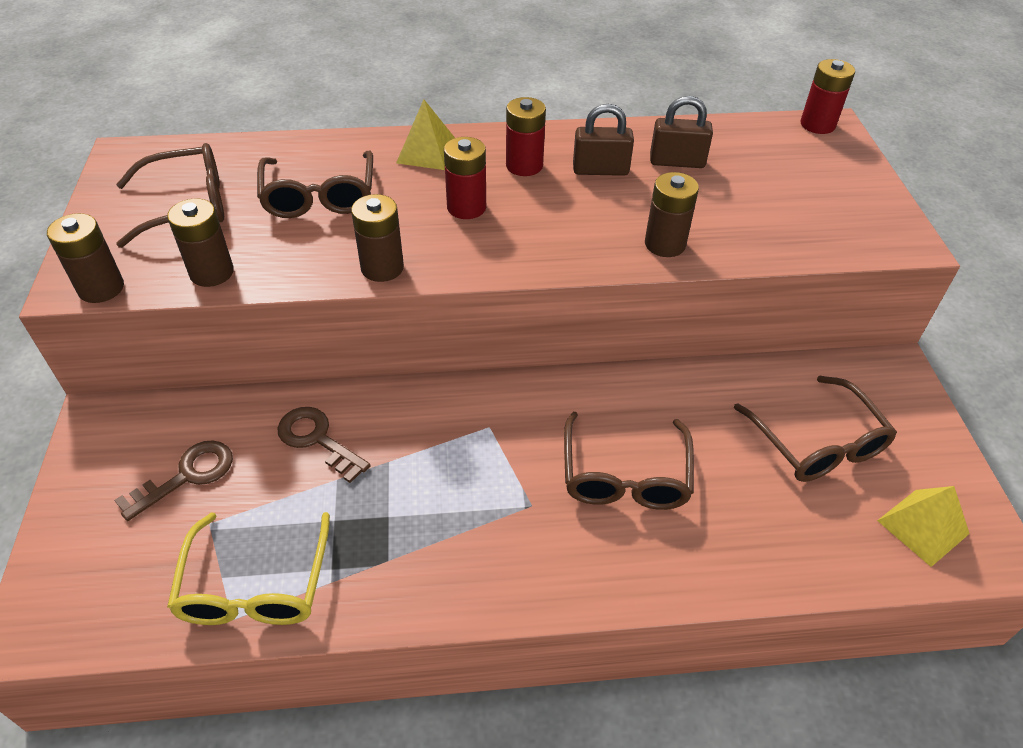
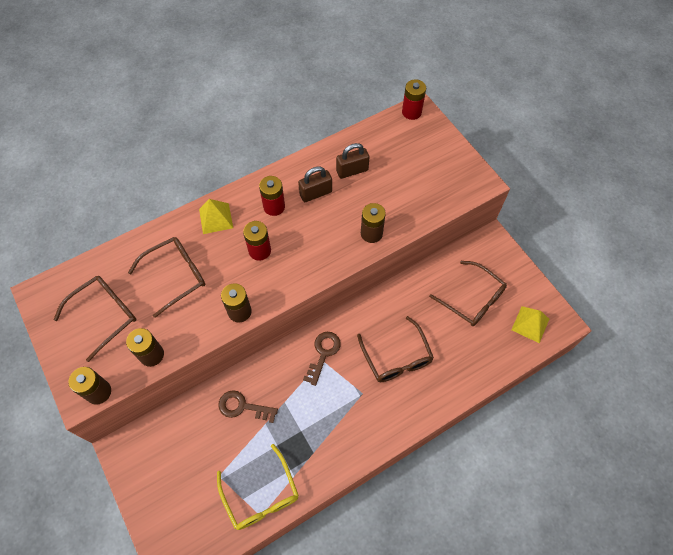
camera: 25 degrees left, 15 degrees up
brown key [114,440,233,521] -> brown key moved to [303,332,341,386]
brown glasses [257,150,373,218] -> brown glasses turned 90 degrees counterclockwise [128,237,205,318]

